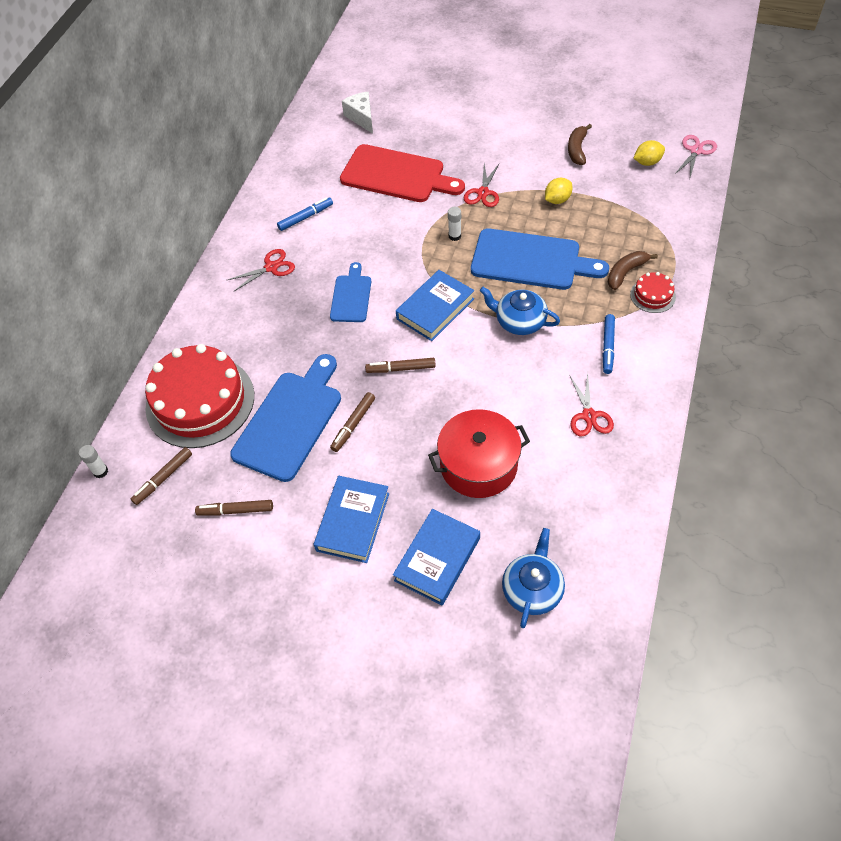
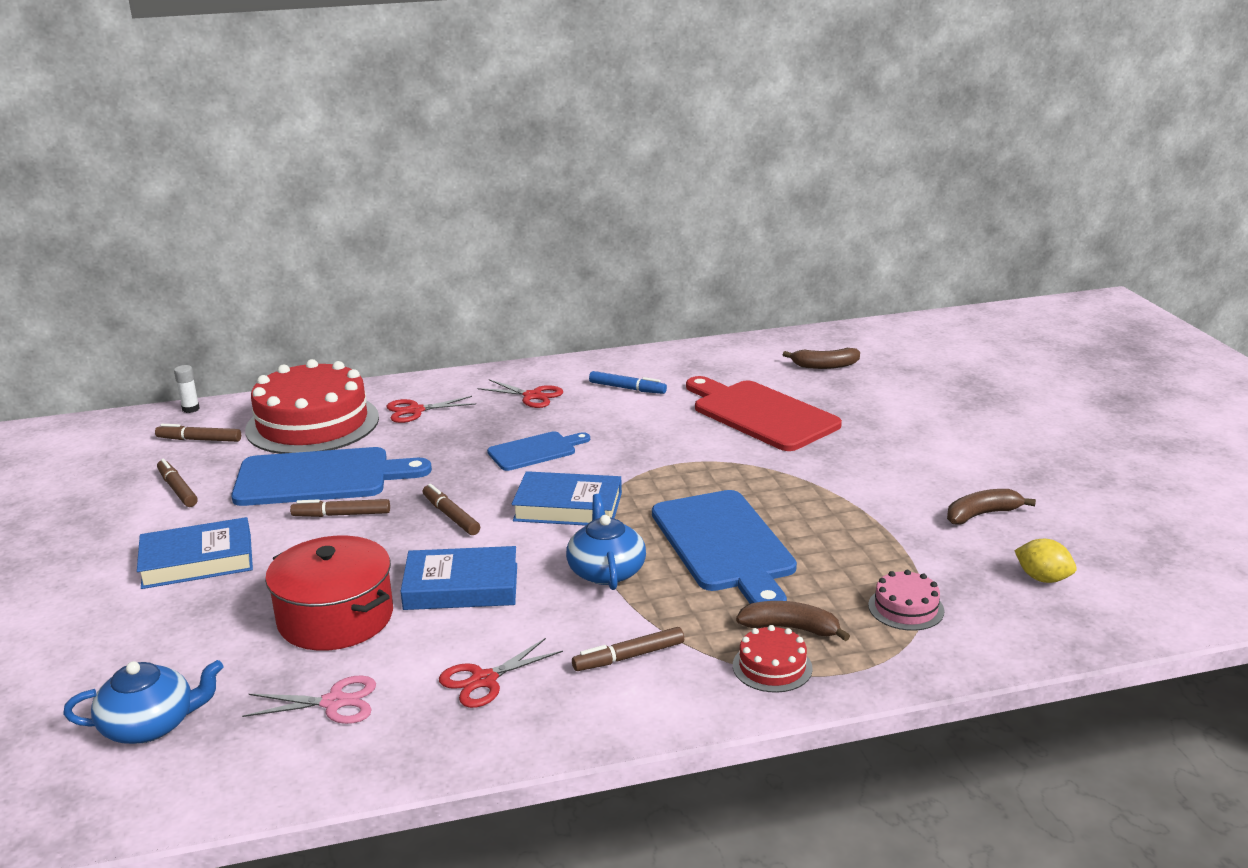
camera: 55 degrees right, 30 degrees down
red cutting board [340,144,465,202] -> red cutting board turned 150 degrees clockwise [686,376,842,451]
white cheese [342,92,373,134] -> brown banana [783,348,860,369]
blue book [393,509,480,605] -> blue book moved to [400,546,517,610]
white glue stick [448,207,461,241] -> none
red scissors [464,164,499,207] -> red scissors moved to [386,396,476,423]
yellow lemon [545,178,573,204] -> none
blue marker [602,314,615,374] -> brown marker [572,627,684,671]
pink scissors [675,135,717,177] -> pink scissors moved to [242,676,376,724]
none -> pink cake [868,570,945,631]

